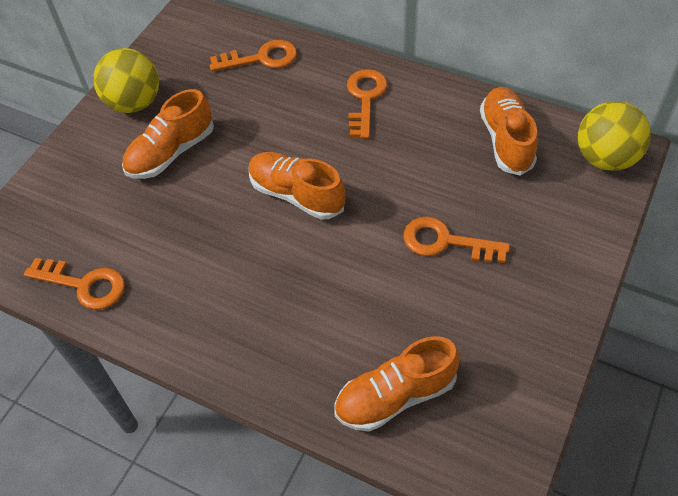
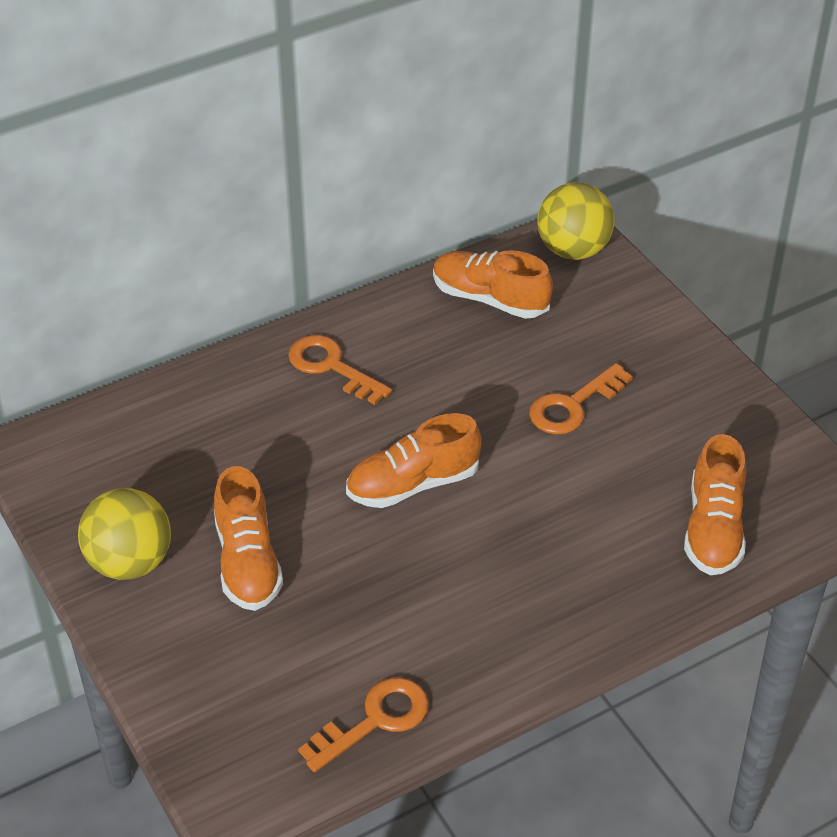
camera: 60 degrees left, 10 degrees down
orange key [210,40,297,72] -> none

